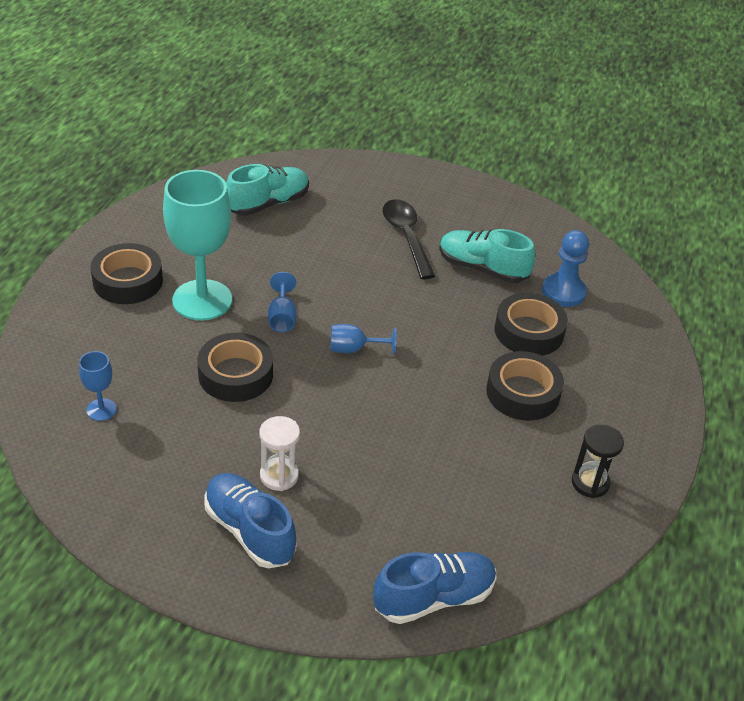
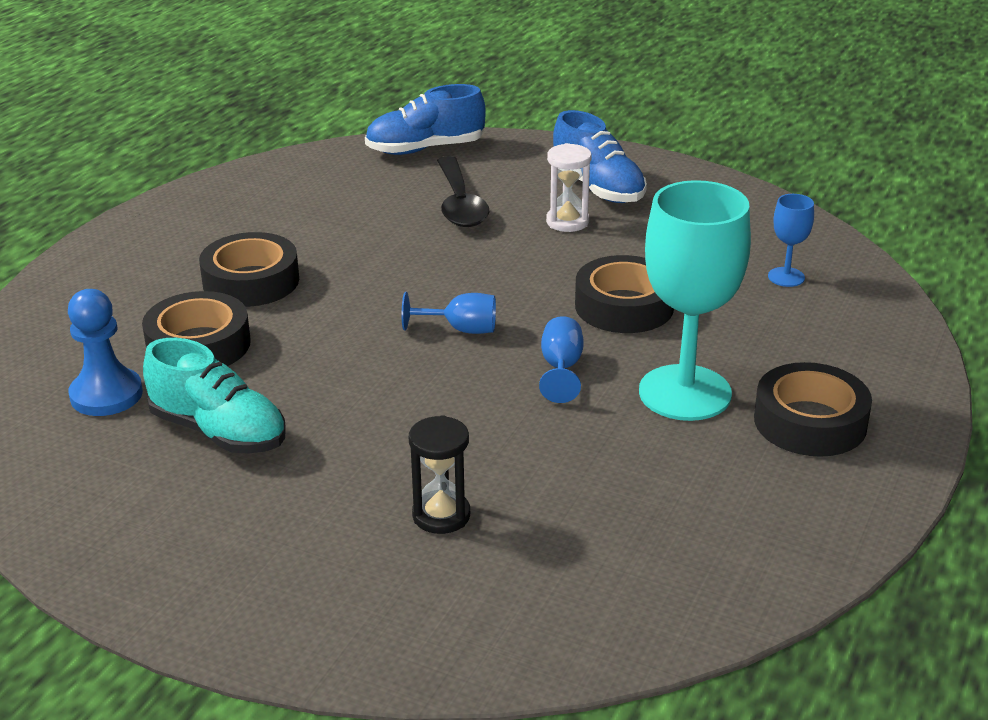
camera: 170 degrees left, 10 degrees down
turquoise shoe [226,164,309,216] -> none
black spoon [383,199,435,279] -> black spoon moved to [437,156,489,227]
black hourglass [572,424,624,498] -> black hourglass moved to [409,415,470,534]

